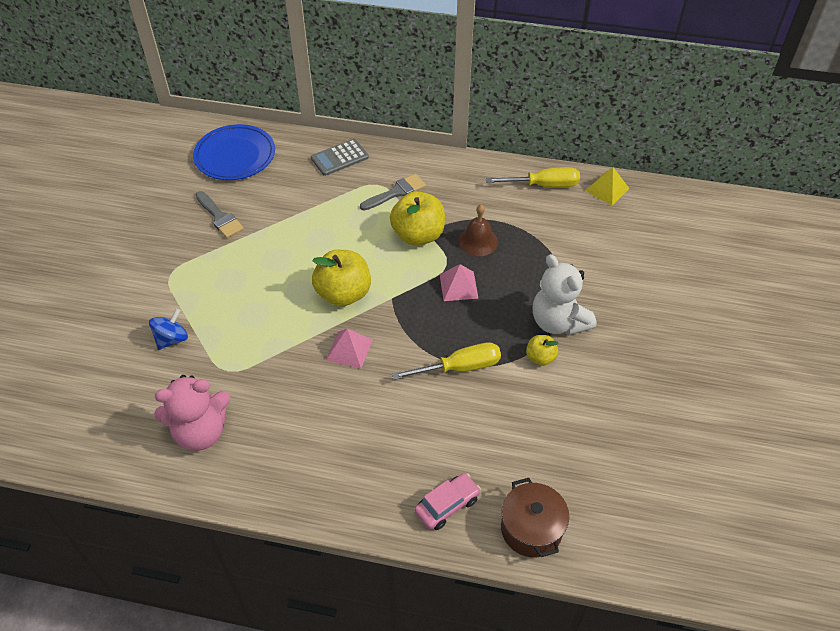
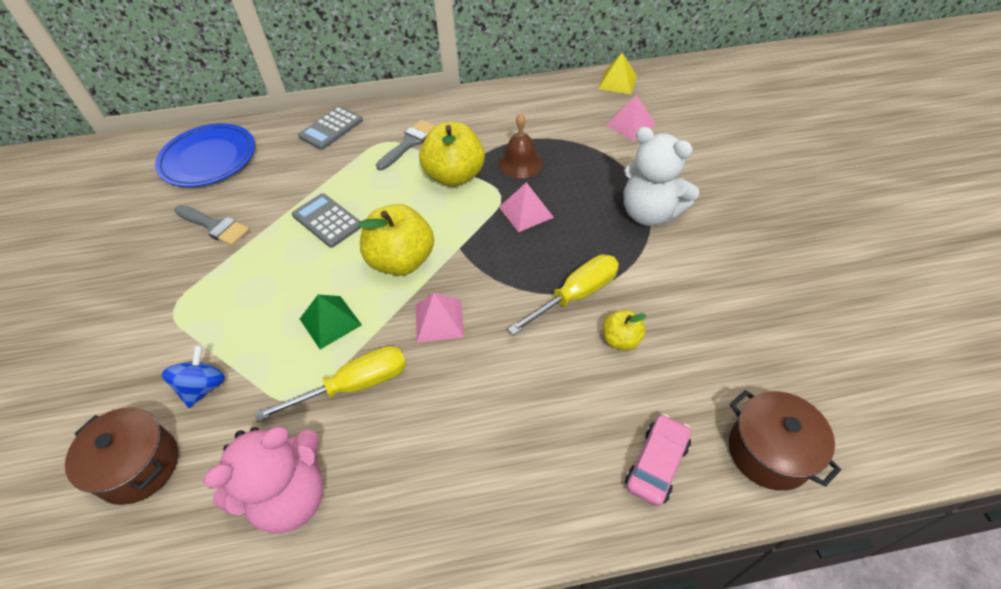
camera: 20 degrees left, 0 degrees up
yellow screwdriver [486,167,580,187] -> yellow screwdriver moved to [255,346,406,422]
yellow apple [526,335,559,366] -> yellow apple moved to [603,310,647,351]
none -> brown pot [65,407,178,505]
none -> grey calculator [292,193,361,248]
none -> green pyramid [300,295,362,349]
none -> pink pyramid [606,95,656,141]

